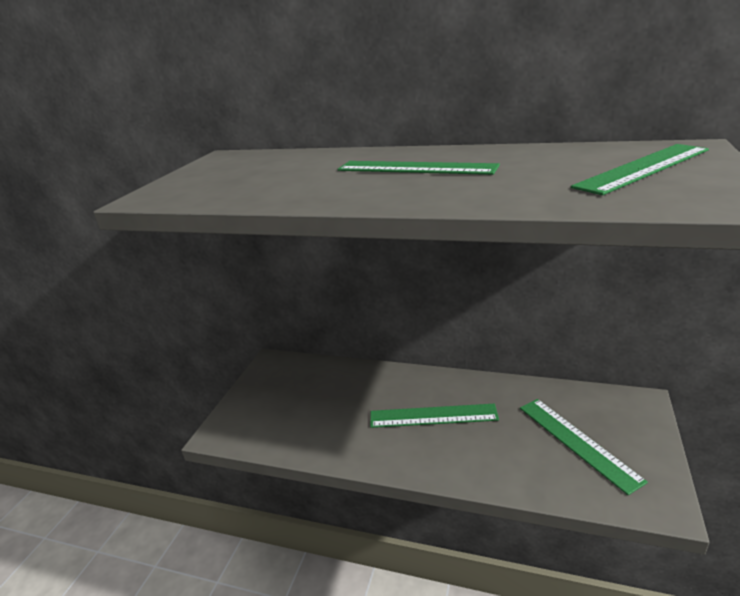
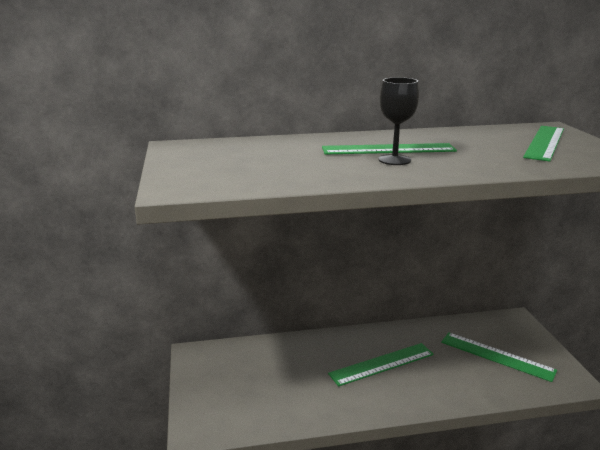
camera: 30 degrees left, 5 degrees down
none -> black goblet [379,77,419,165]

